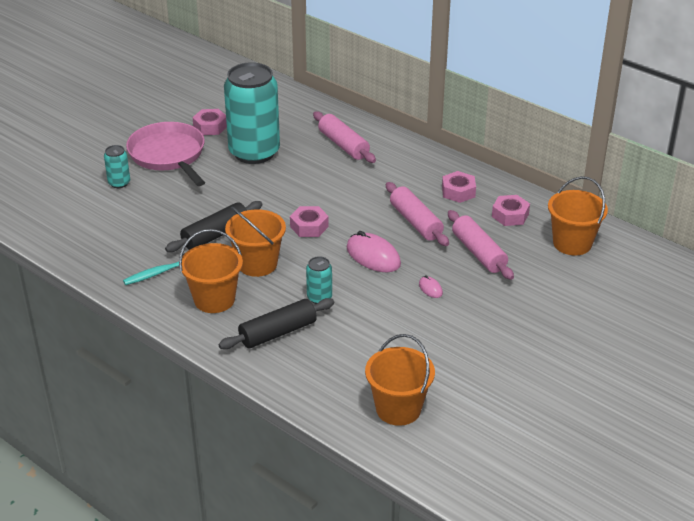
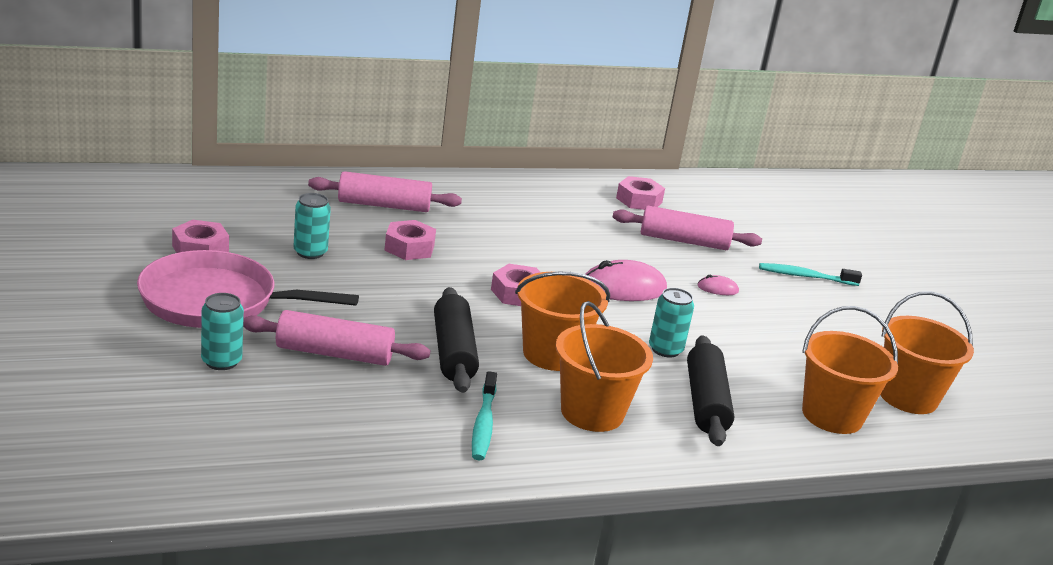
camera: 60 degrees left, 10 degrees down
turquoise can [224,62,280,164] -> turquoise can [293,193,331,259], size x0.42
pink rolling pin [386,182,449,246] -> pink rolling pin moved to [243,310,431,366]
pink nut [442,171,476,203] -> pink nut moved to [384,220,436,260]
orange bucket [548,176,608,256] -> orange bucket moved to [802,306,898,434]
none -> turquoise toothbrush [759,263,862,286]

